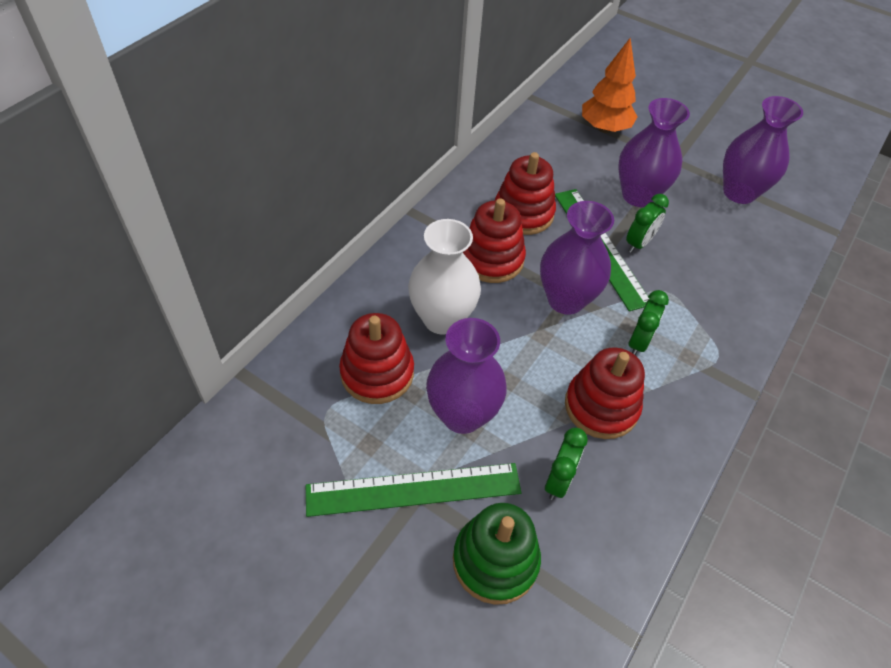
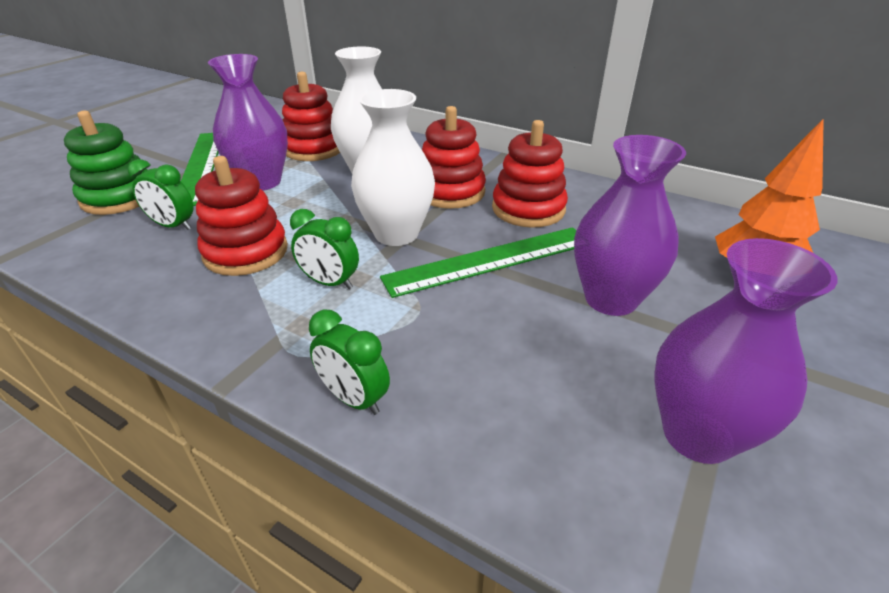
camera: 90 degrees right, 15 degrees down
purple vase [540,201,614,315] -> white vase [351,89,435,246]
green clock [626,194,669,253] -> green clock moved to [309,310,390,415]

